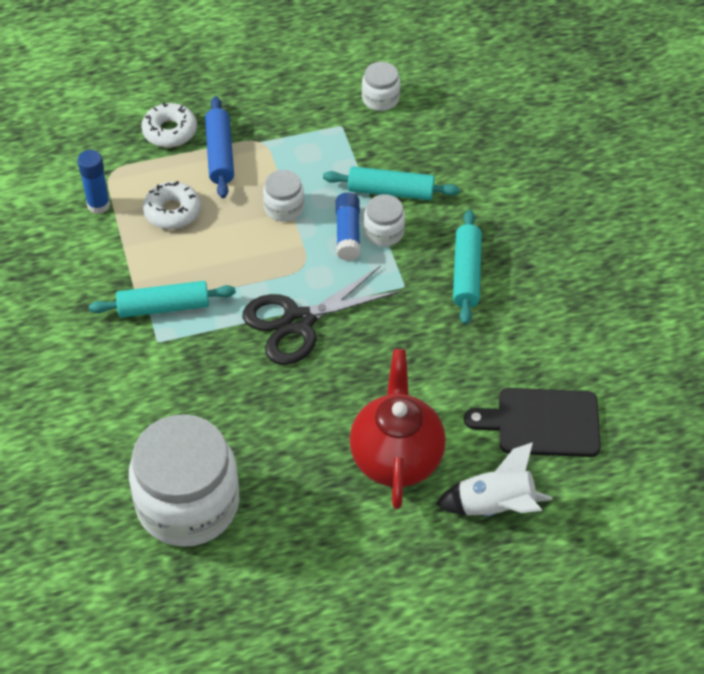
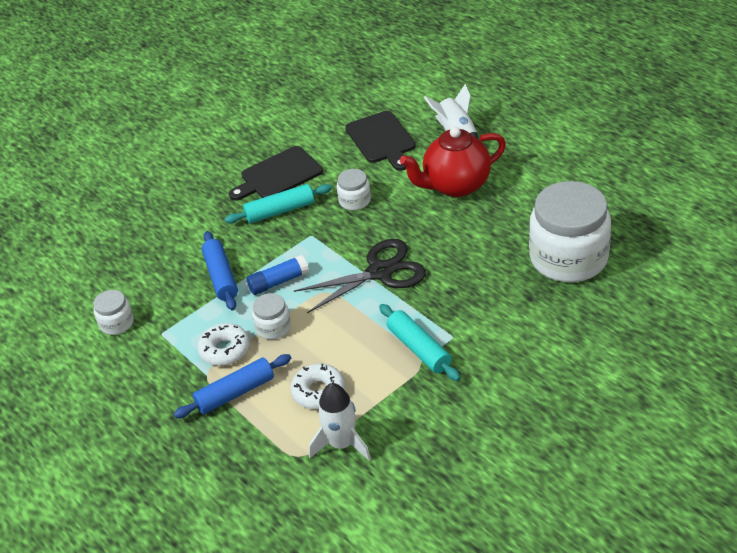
camera: 110 degrees left, 10 degrees down
blue glue stick [77,150,110,214] -> white rocket [309,383,371,461]
white donut [141,102,197,148] -> white donut moved to [197,323,250,366]
black scissors [243,266,401,365] -> black scissors turned 60 degrees counterclockwise [294,239,426,313]
turquoise rolling pin [323,166,460,200] -> blue rolling pin [202,231,238,310]
white jar [363,194,405,247] -> white jar moved to [337,169,371,210]
none -> black cutting board [229,146,323,201]

